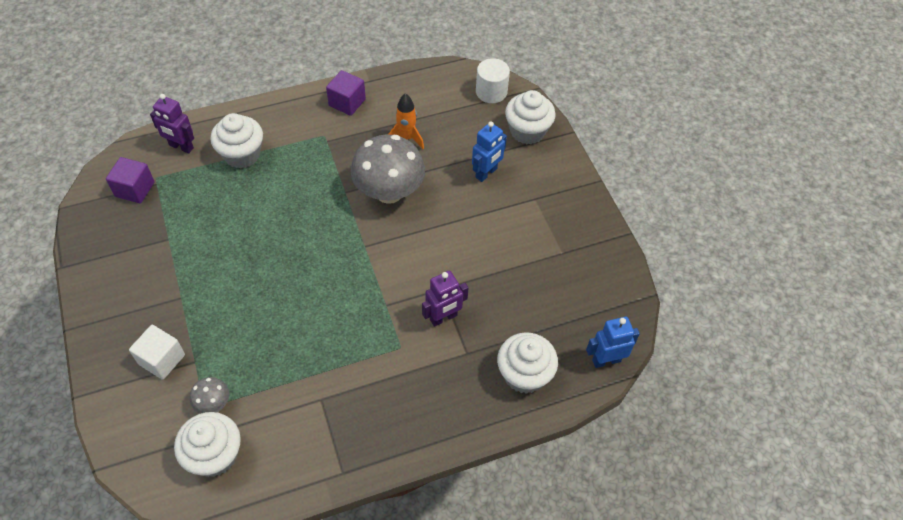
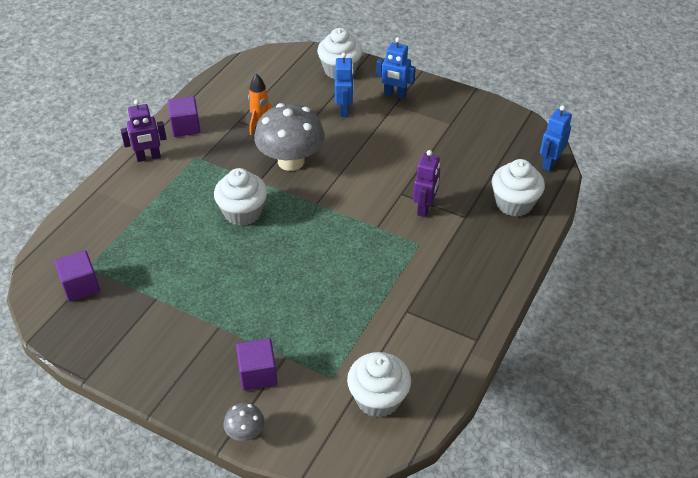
camera: 40 degrees left, 10 degrees down
white cube [129,325,185,380] -> purple cube [236,338,277,391]
purple robot [150,94,194,154] -> purple robot moved to [121,99,167,162]
grey mushroom [190,377,229,414] -> grey mushroom moved to [224,403,265,441]
white cupcake [210,113,263,169] -> white cupcake moved to [214,168,267,226]
white cylinder [476,58,510,103] -> none
none -> blue robot [376,37,416,99]

